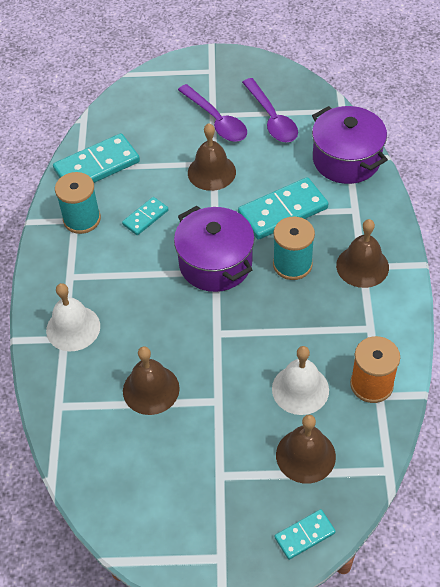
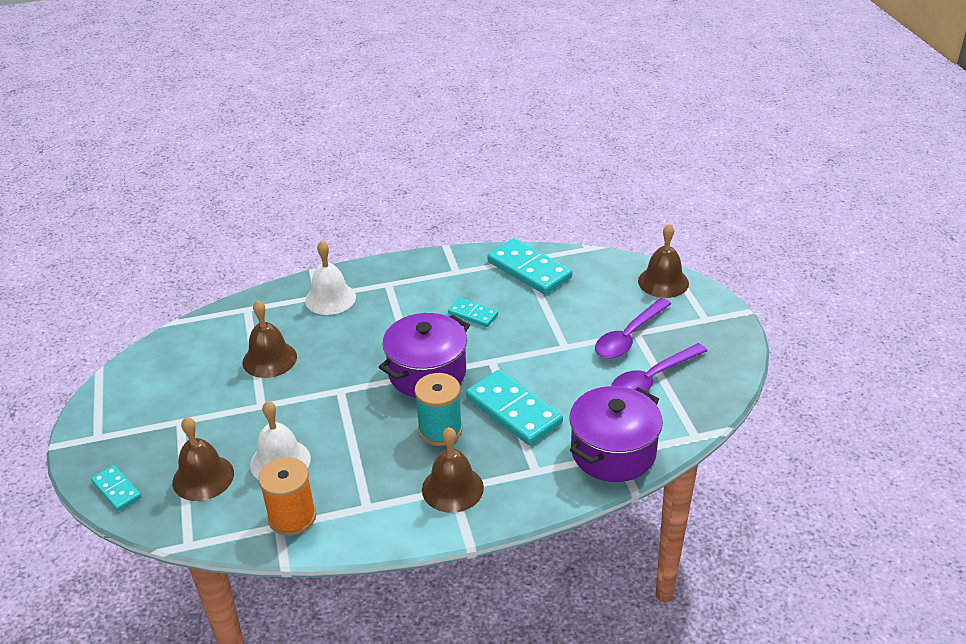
camera: 75 degrees right, 15 degrees down
turquoise spool [55,172,101,234] -> none
brown bell [188,123,236,191] -> brown bell moved to [638,224,689,298]

